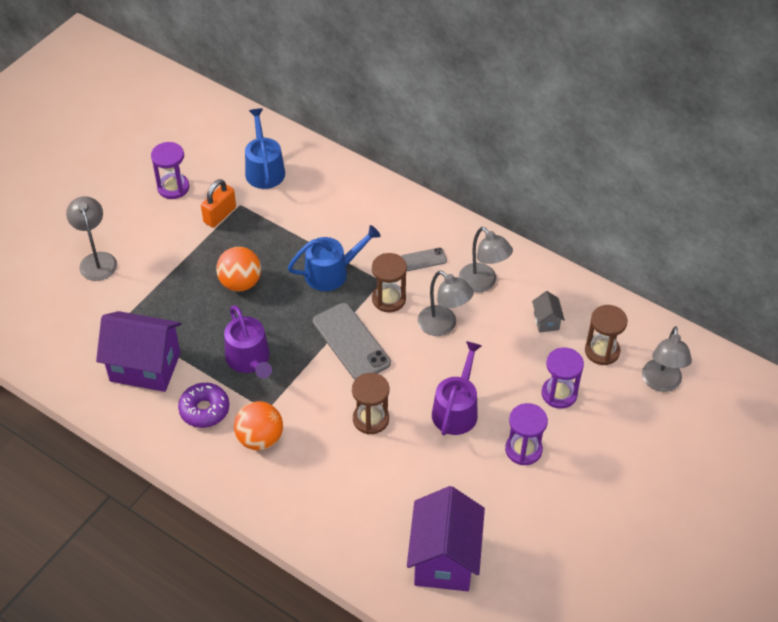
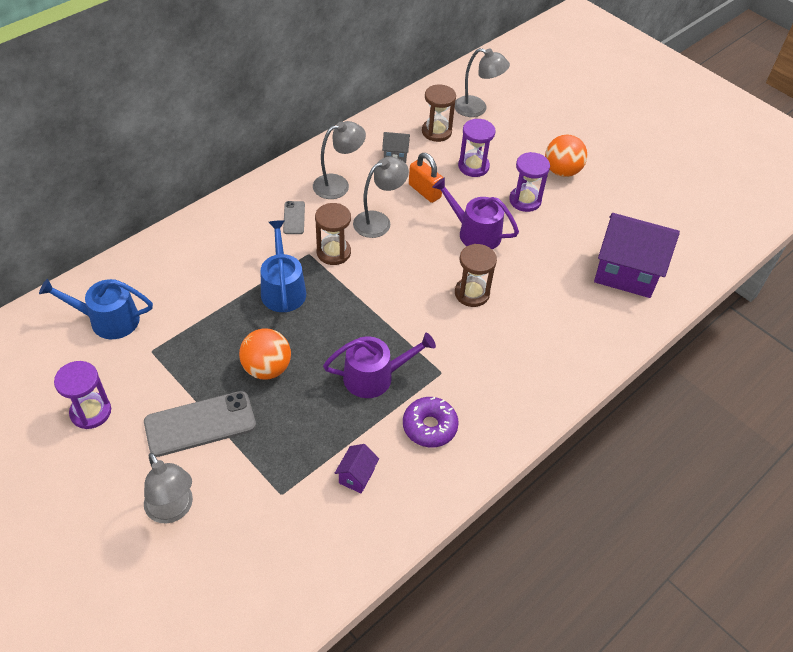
camera: 80 degrees left, 0 degrees up
grey lamp [66,196,117,281] -> grey lamp turned 120 degrees counterclockwise [144,453,193,524]
purple house [96,311,181,392] -> purple house [335,444,379,493], size x0.44
orange padlock [201,179,236,228] -> orange padlock moved to [409,153,443,203]
orange ball [234,401,283,450] -> orange ball moved to [545,134,587,177]
grey phone [313,303,391,380] -> grey phone moved to [144,391,256,457]

